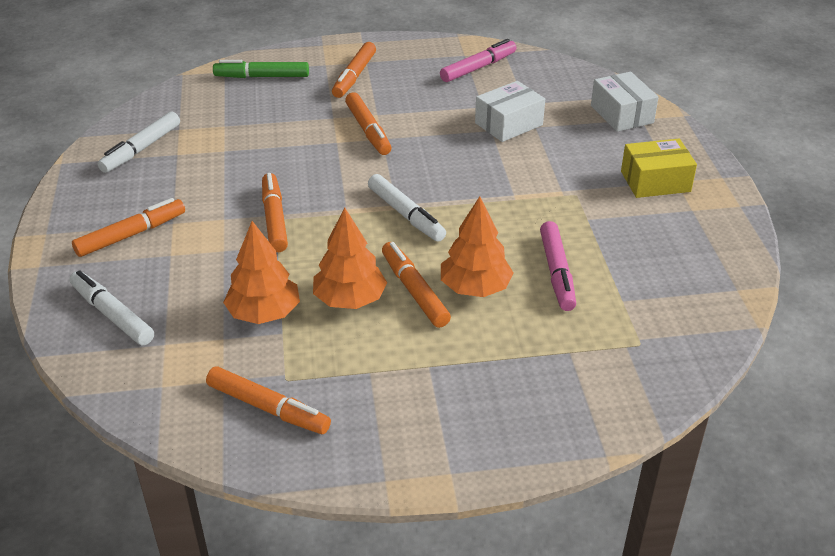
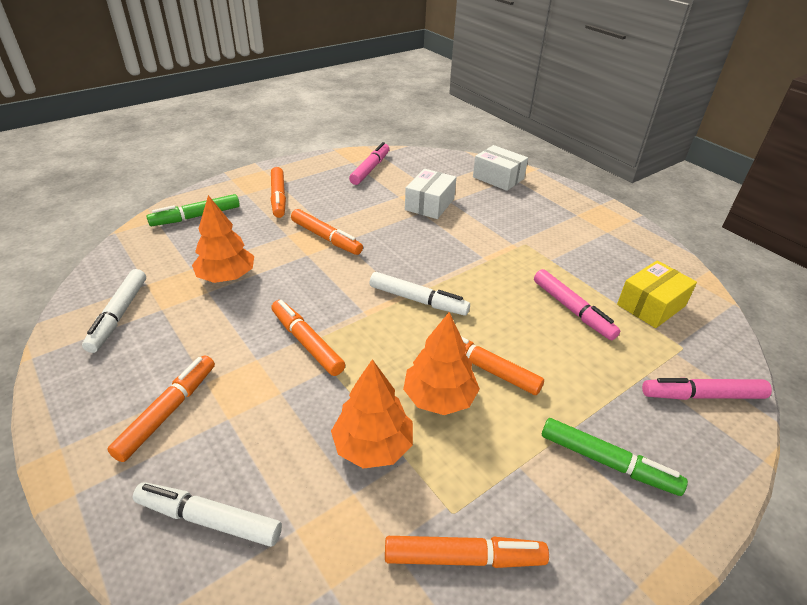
camera: 30 degrees left, 0 degrees up
orange tree [441,196,514,297] -> orange tree moved to [192,195,254,283]
yellow box [621,139,697,198] -> yellow box moved to [617,260,697,328]
none -> green marker [542,418,688,496]
none -> pink marker [642,378,772,400]

